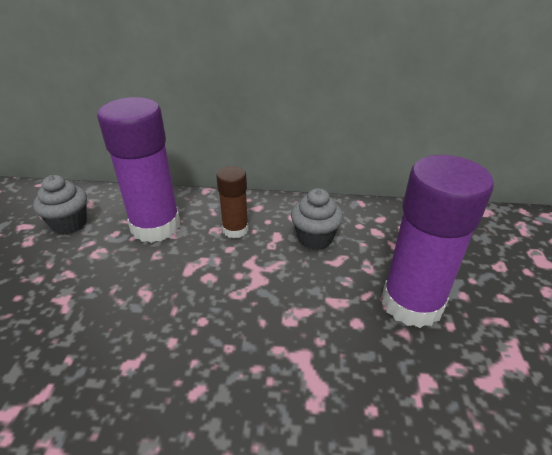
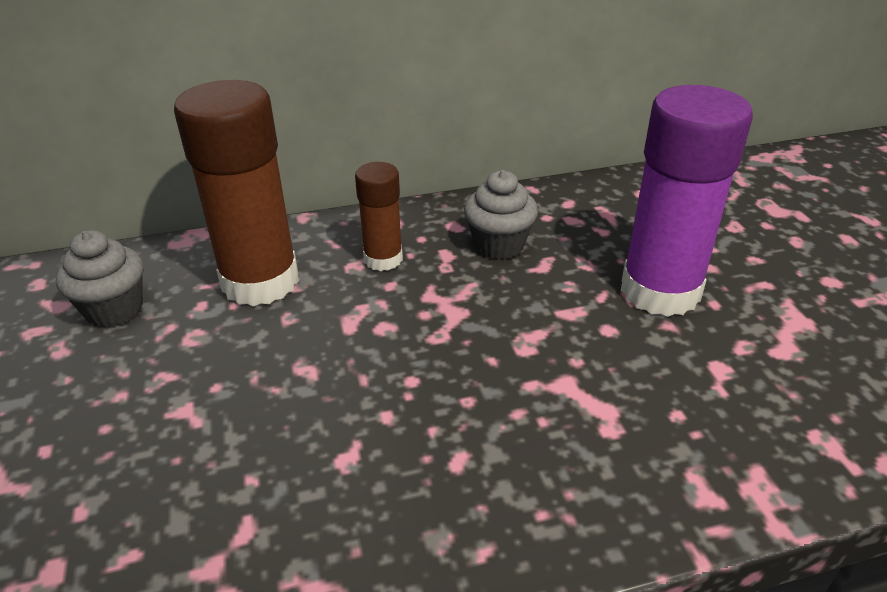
camera: 20 degrees left, 0 degrees up
purple glue stick [97,97,181,243] -> brown glue stick [174,80,299,306]

